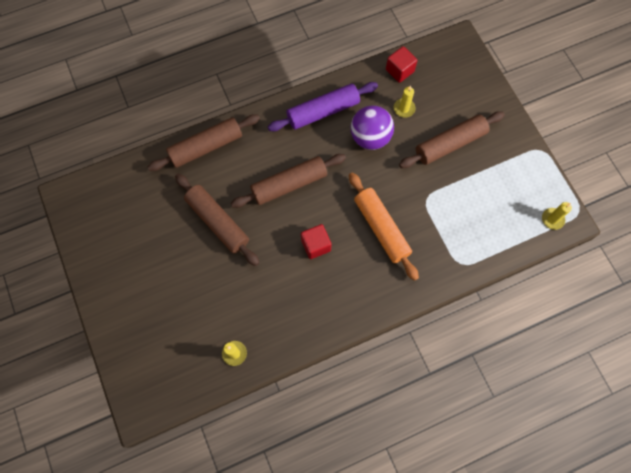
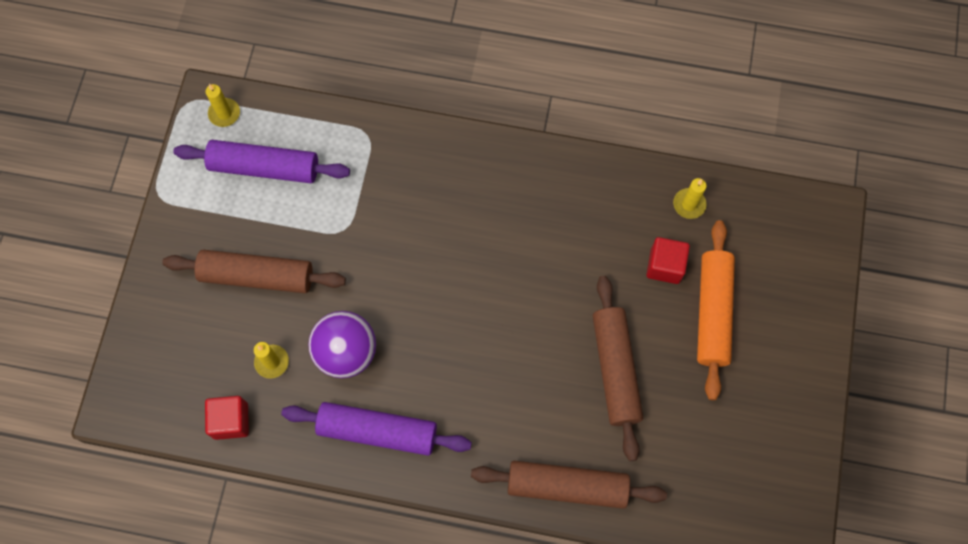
camera: 145 degrees left, 0 degrees up
brown rolling pin [231,154,346,208] -> none
red cube [301,224,332,259] -> red cube moved to [646,237,690,284]
orange rolling pin [349,172,419,281] -> orange rolling pin moved to [697,220,735,400]
none -> purple rolling pin [173,140,350,183]

